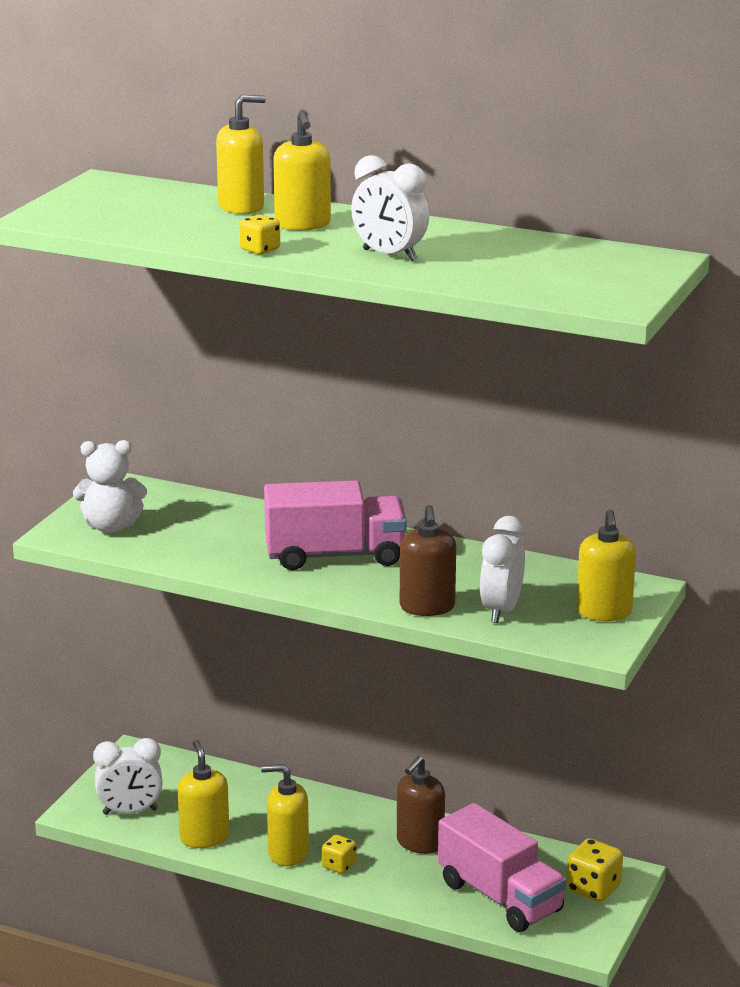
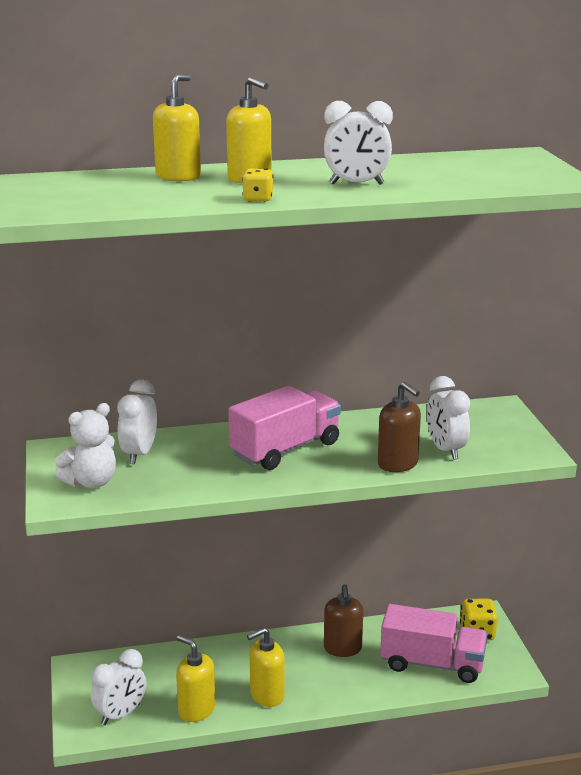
camera: 35 degrees left, 0 degrees up
yellow dice [322,835,356,874] -> none
yellow soap dispenser [576,510,636,621] -> none
none -> white clock [117,380,157,464]

